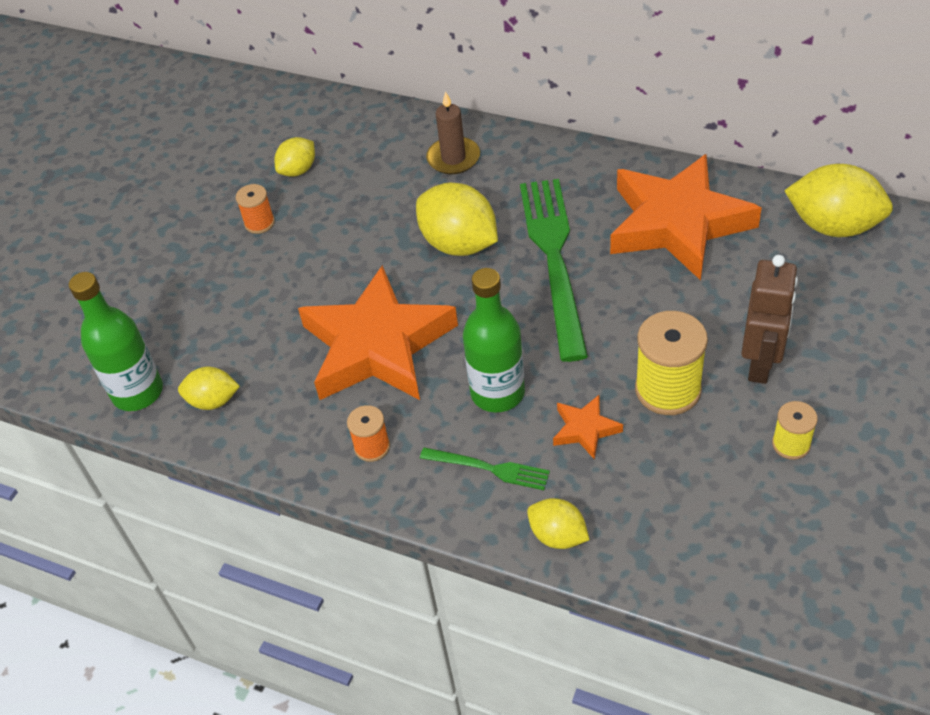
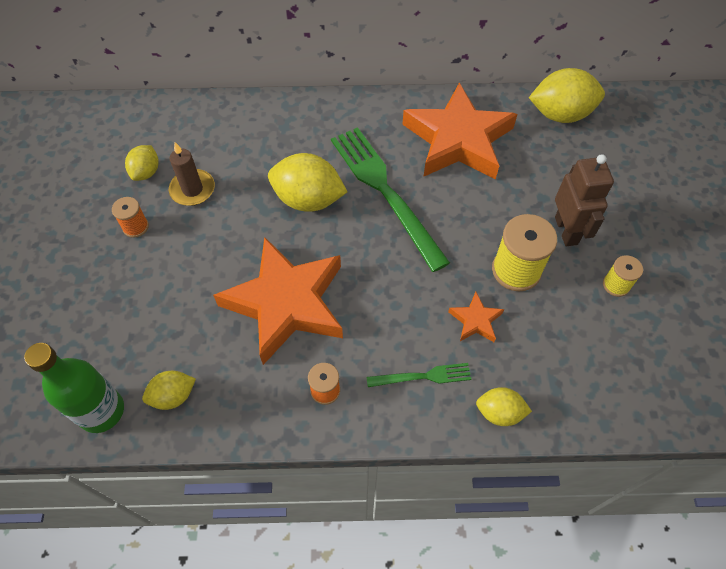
camera: 30 degrees left, 10 degrees up
brown candle [426,91,480,174] -> brown candle moved to [169,142,215,206]
green bottle [463,268,525,412] -> none

